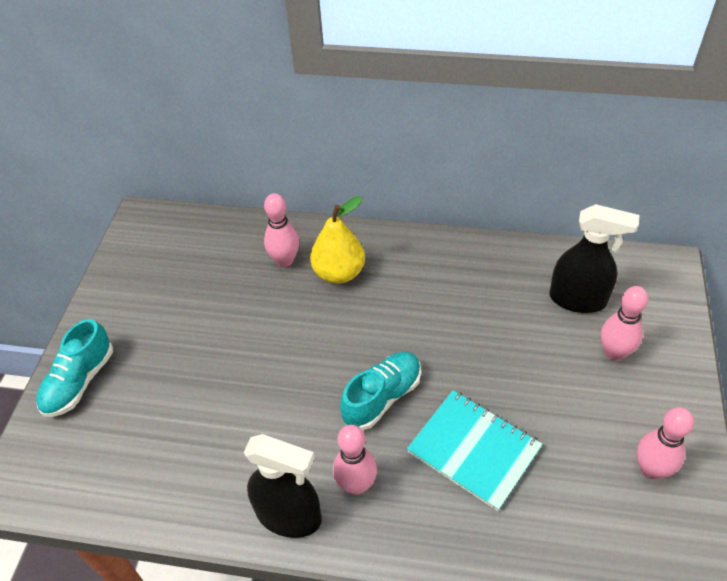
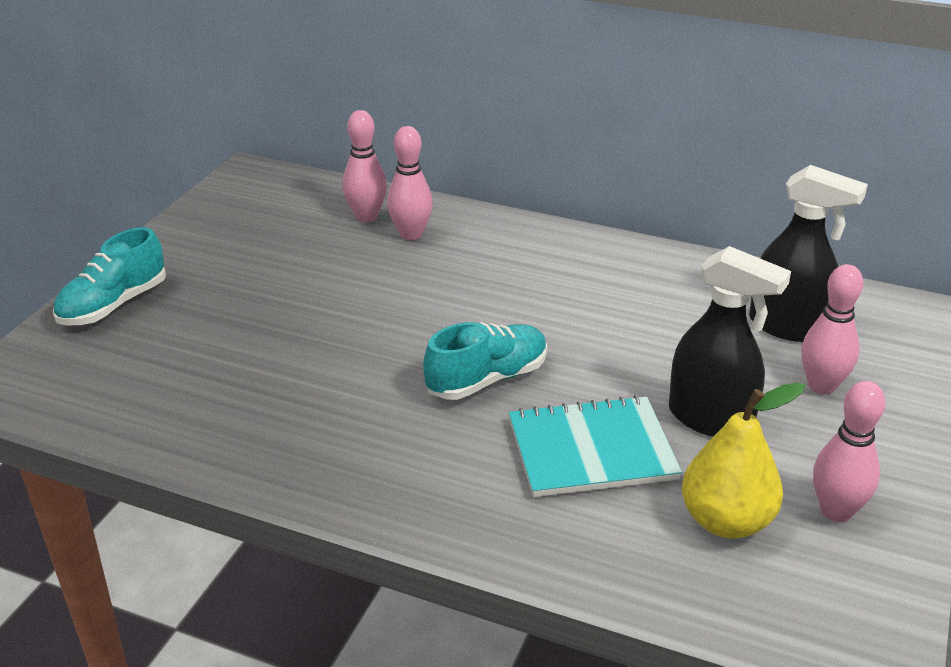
camera: 10 degrees right, 15 degrees down
black spray bottle [244,434,321,538] -> black spray bottle moved to [669,246,791,437]
yellow pear [310,196,365,284] -> yellow pear moved to [682,382,805,539]
pink bowling pin [333,425,377,495] -> pink bowling pin moved to [342,110,387,222]
turquoise notebook [407,390,543,511] -> turquoise notebook turned 60 degrees counterclockwise [509,395,682,497]

